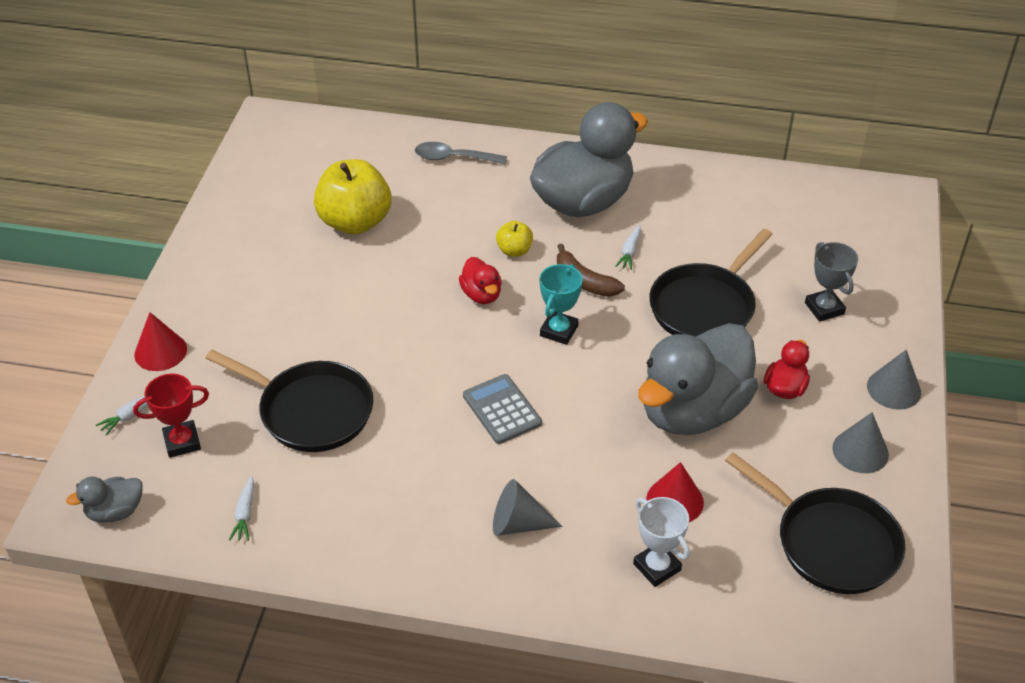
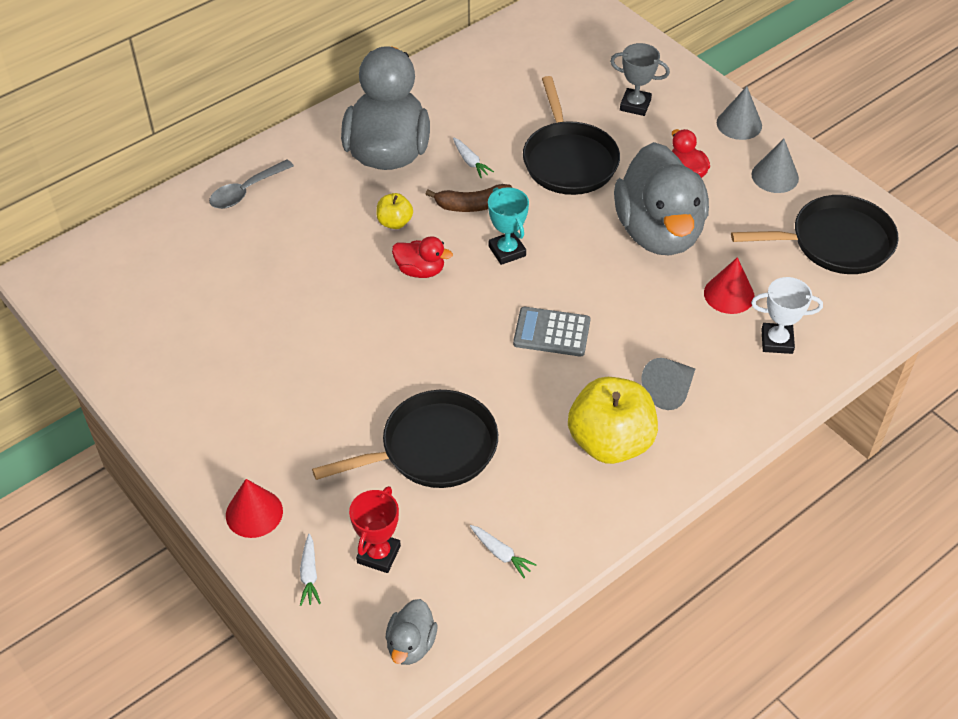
camera: 50 degrees left, 5 degrees up
yellow apple [314,159,391,235] -> yellow apple moved to [568,377,658,464]

